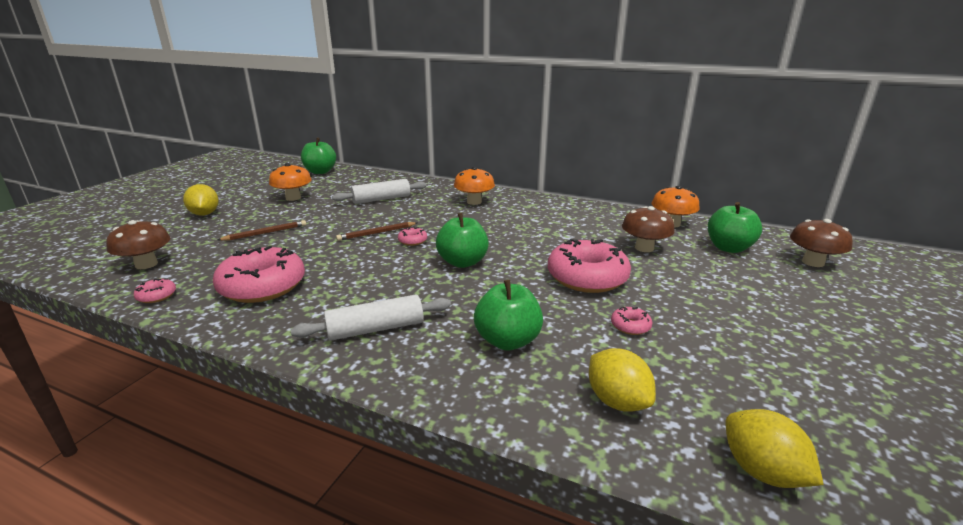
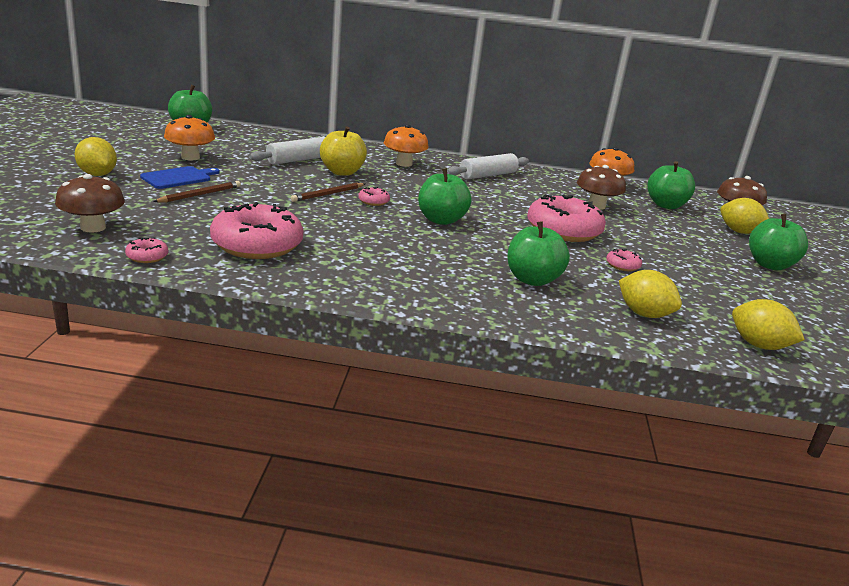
camera: 20 degrees left, 0 degrees up
white rolling pin [291,295,451,341] -> white rolling pin moved to [447,153,529,180]
none -> blue cutting board [140,166,220,189]
none -> yellow apple [320,126,367,176]
none -> yellow lemon [720,198,769,234]
none -> green apple [749,214,808,270]

